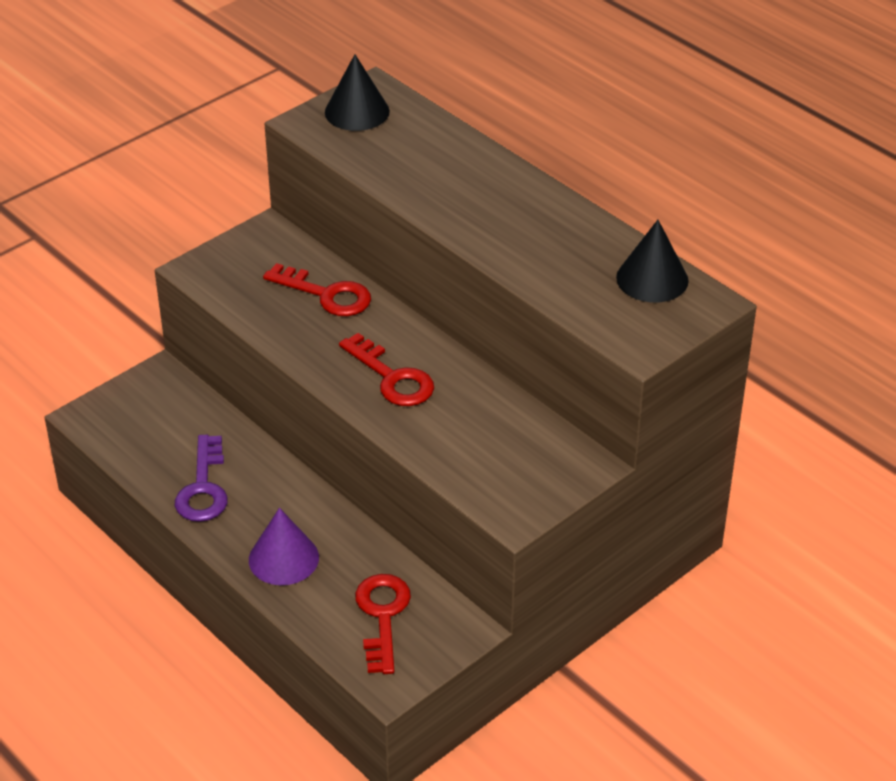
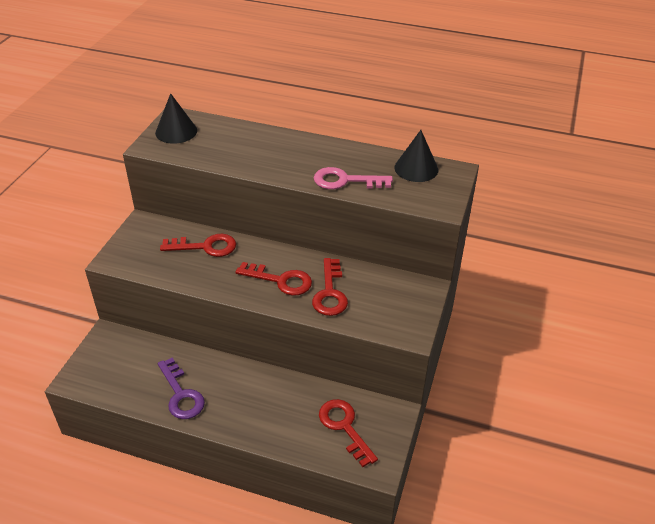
camera: 30 degrees left, 0 degrees up
purple cone [249,508,319,585] -> none
none -> red key [312,258,348,316]
none -> pink key [314,167,393,189]

